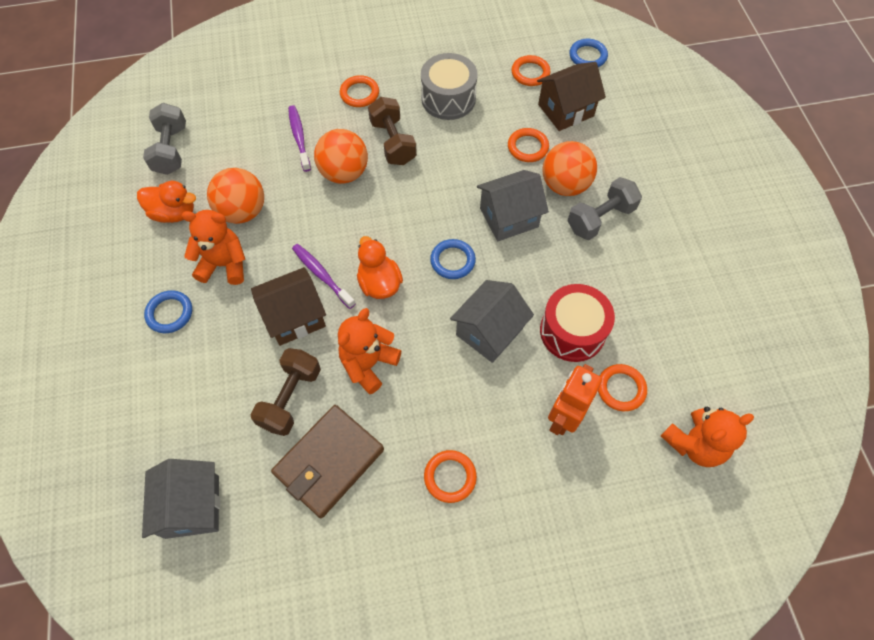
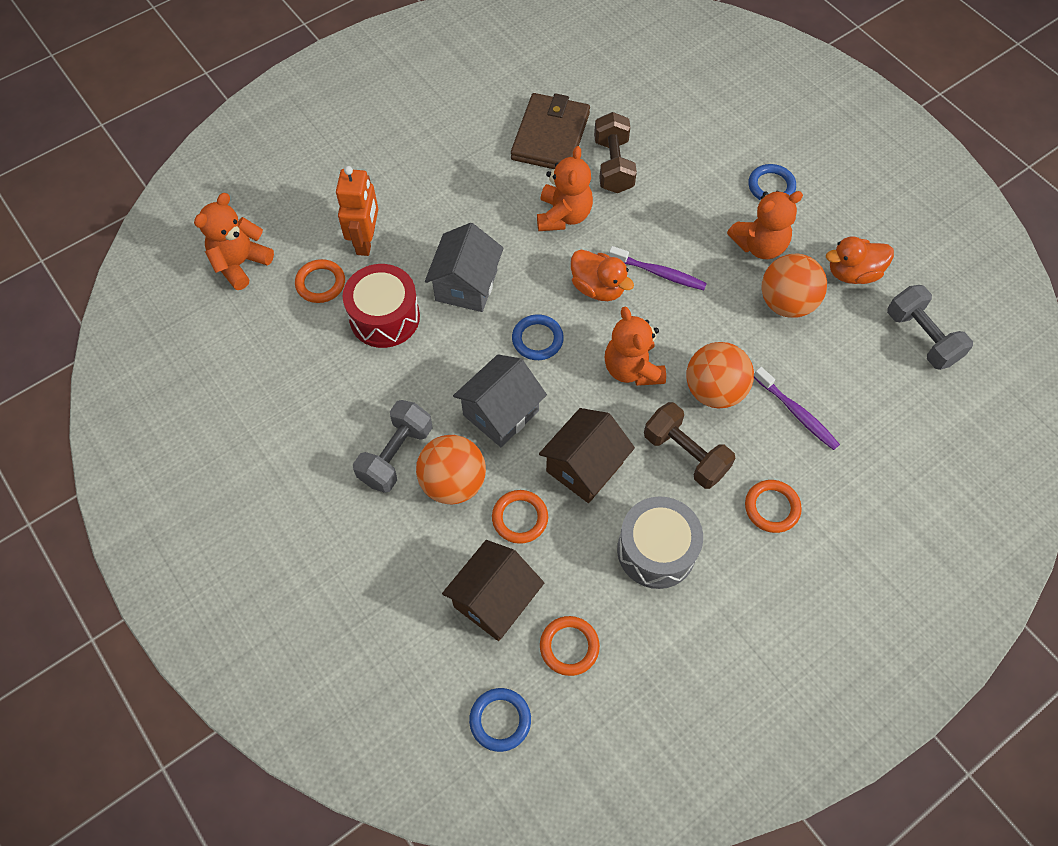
camera: 155 degrees right, 0 degrees up
grey house [142,459,220,539] -> none
brown house [251,267,326,346] -> brown house moved to [539,408,635,503]
orange ring [424,450,477,503] -> none
none -> orange teddy bear [605,307,666,386]

